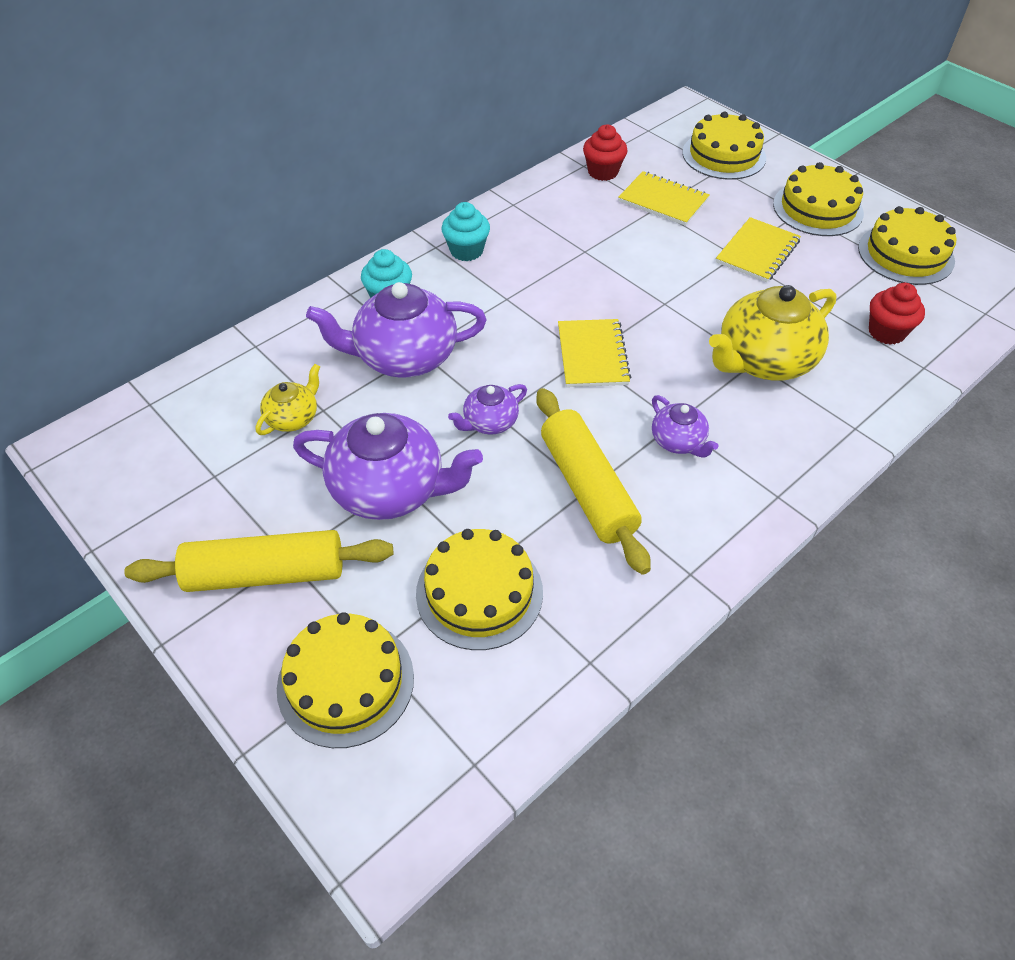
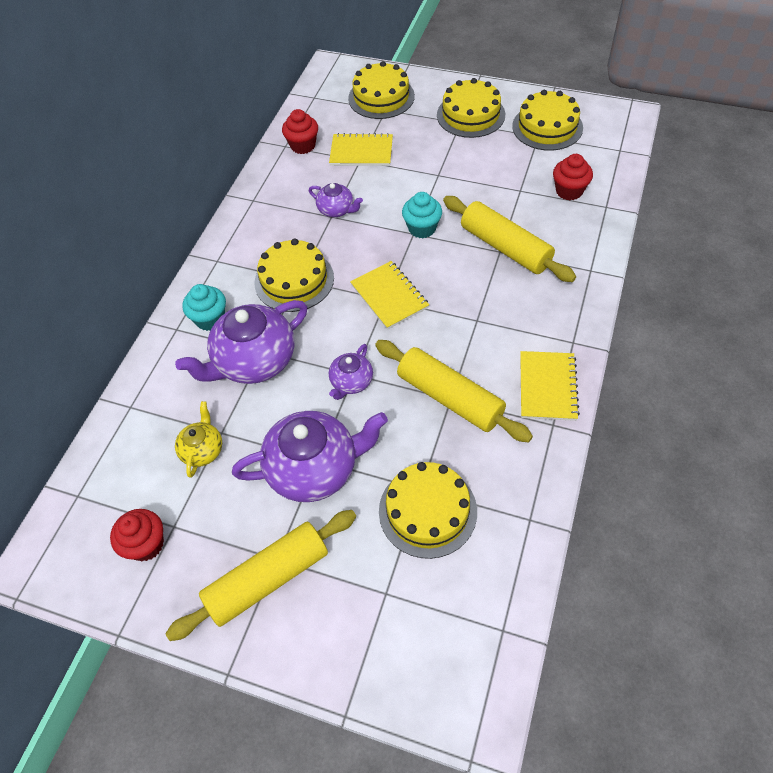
camera: 25 degrees left, 5 degrees up
yellow cake [277,612,414,748] -> yellow cake moved to [254,239,334,312]
turquoise cupcake [441,202,490,261] -> turquoise cupcake moved to [402,192,442,238]
purple teapot [652,395,718,458] -> purple teapot moved to [309,183,363,217]
yellow teapot [709,285,836,381] -> yellow rolling pin [443,196,576,282]
yellow notebook [716,217,801,282] -> yellow notebook moved to [520,351,580,421]
none -> red cupcake [110,509,164,561]

